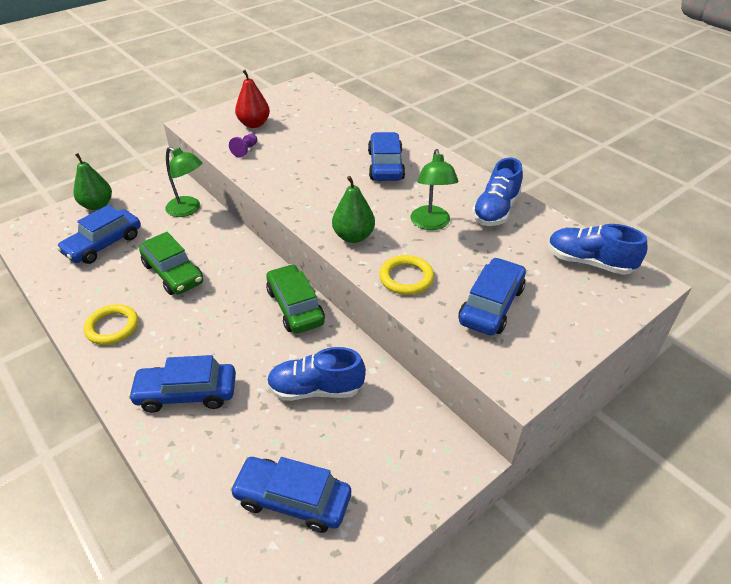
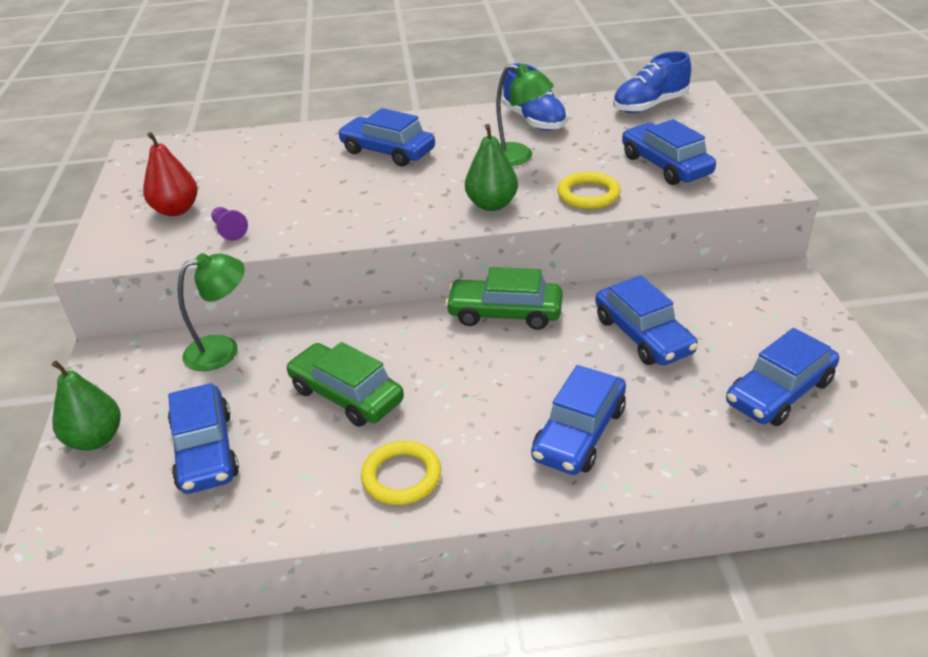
camera: 55 degrees left, 5 degrees down
green car [139,232,203,295] -> green car turned 135 degrees counterclockwise [286,342,404,427]
blue shoe [267,347,366,401] -> blue car [595,275,698,365]

